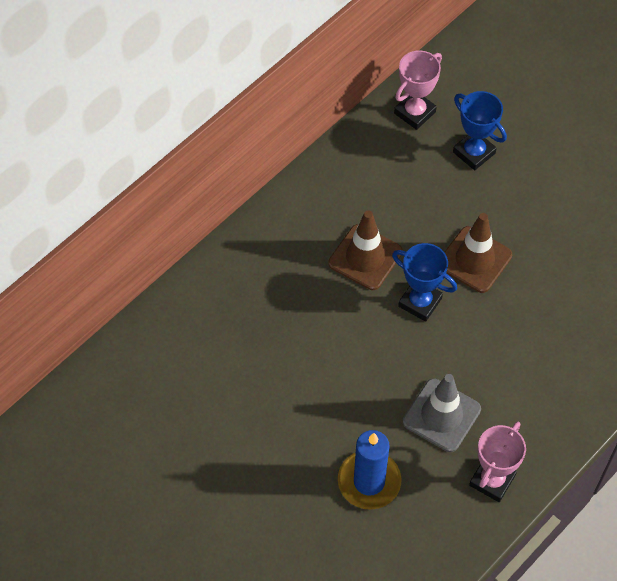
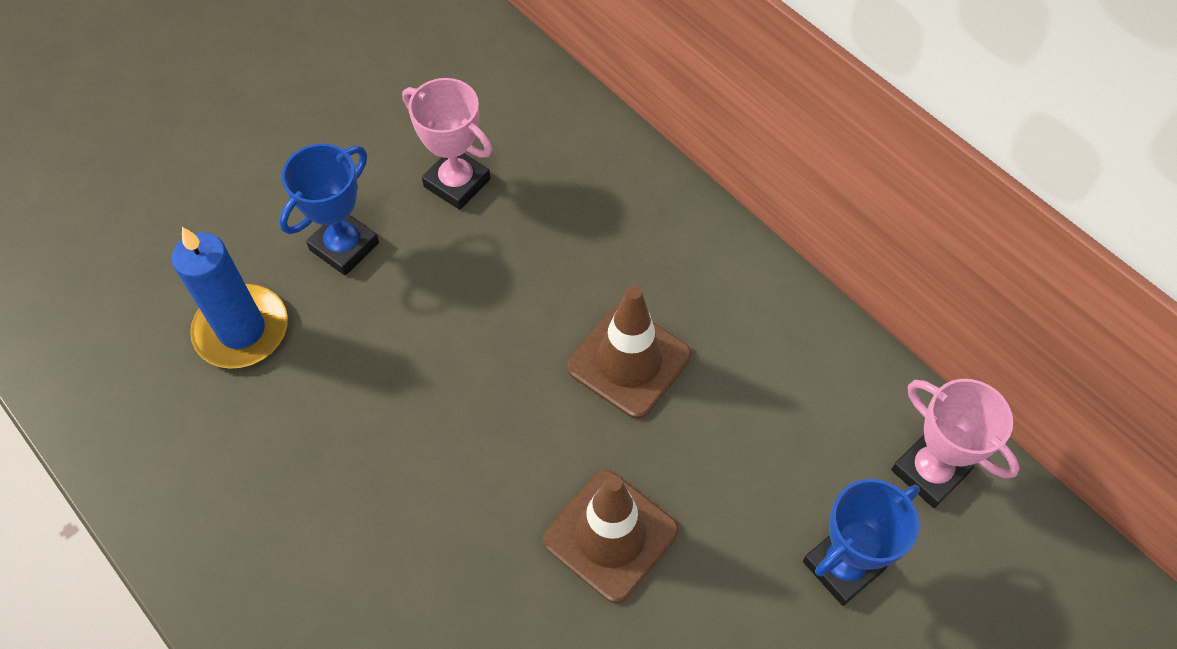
camera: 95 degrees right, 0 degrees up
blue trophy [392,243,457,322] -> blue trophy moved to [279,144,379,276]
grey traffic cone [403,374,481,452] -> none
pink trophy [469,422,526,502] -> pink trophy moved to [402,78,492,210]

